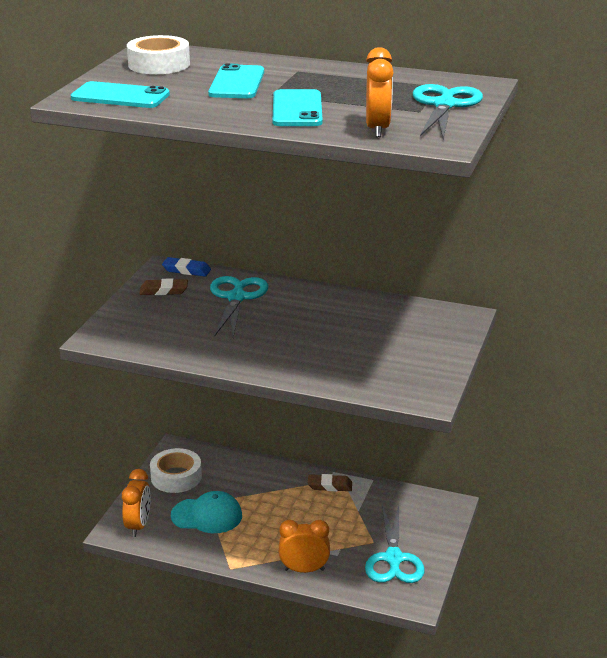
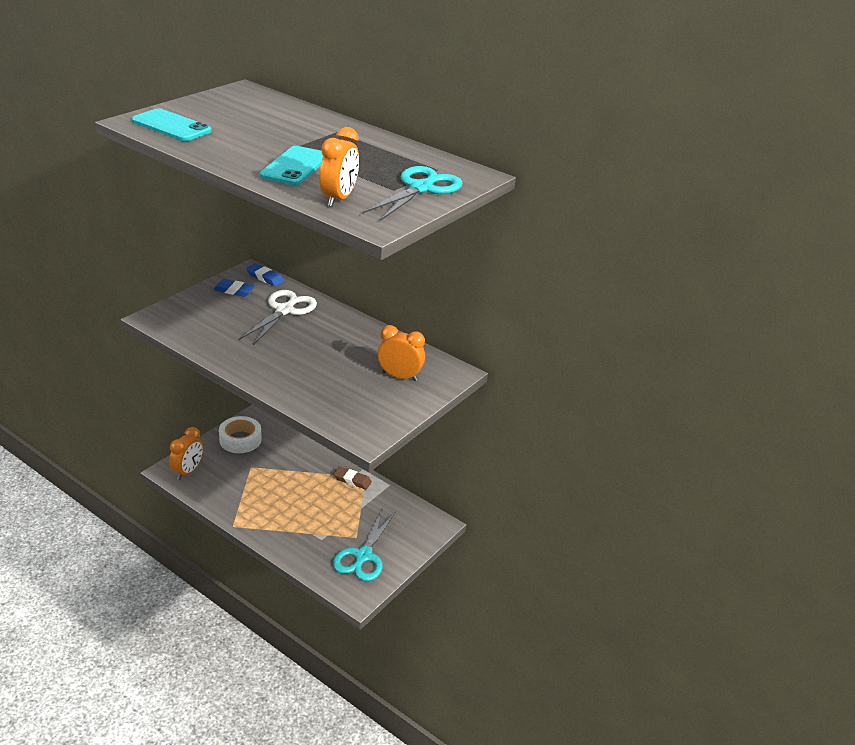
camera: 15 degrees right, 5 degrees up
white tape [127,35,190,74] -> none
brown eraser [139,278,188,295] -> blue eraser [213,279,255,297]
turquoise cap [171,491,242,533] -> none
turquoise phone [208,63,264,98] -> none
turquoise scissors [210,276,268,338] -> white scissors [239,290,317,345]
orange clock [279,520,330,573] -> orange clock moved to [377,325,425,381]

